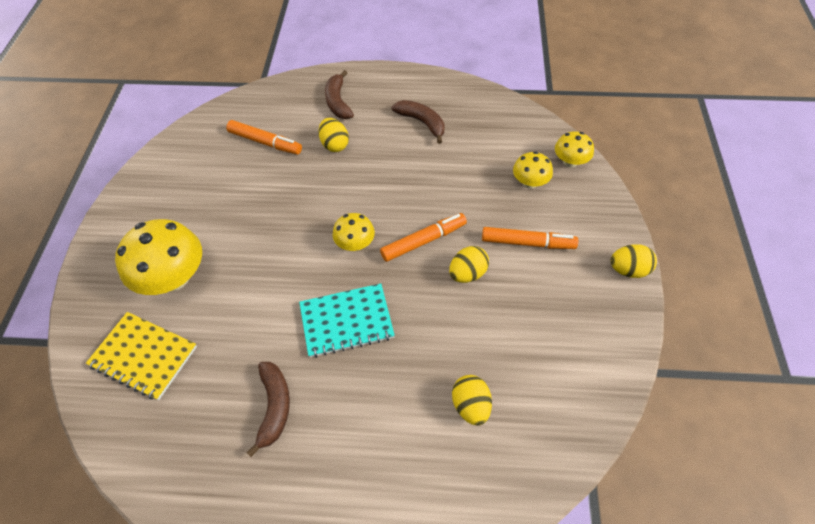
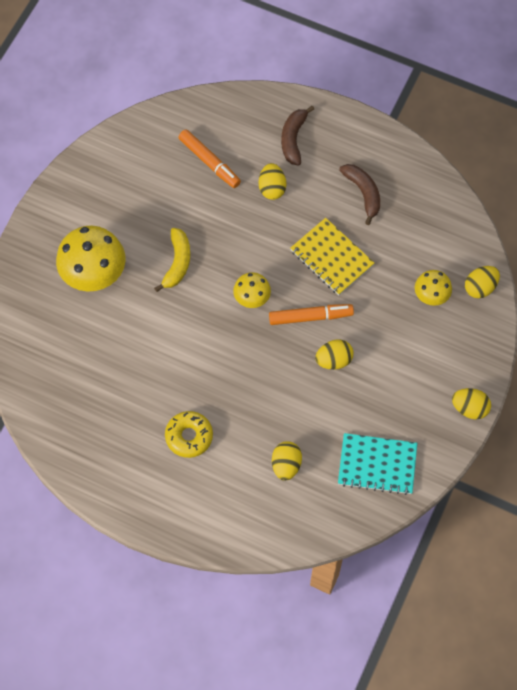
camera: 20 degrees right, 10 degrees up
yellow notebook [86,312,197,400] -> yellow notebook moved to [290,218,374,295]
brown banana [246,362,290,457] -> none
turquoise notebook [299,283,395,358] -> turquoise notebook moved to [338,433,417,495]
orange marker [482,227,578,249] -> none
yellow mushroom [555,131,594,168] -> yellow egg [465,266,500,298]
none -> yellow banana [154,228,190,292]
none -> yellow donut [165,411,213,458]

